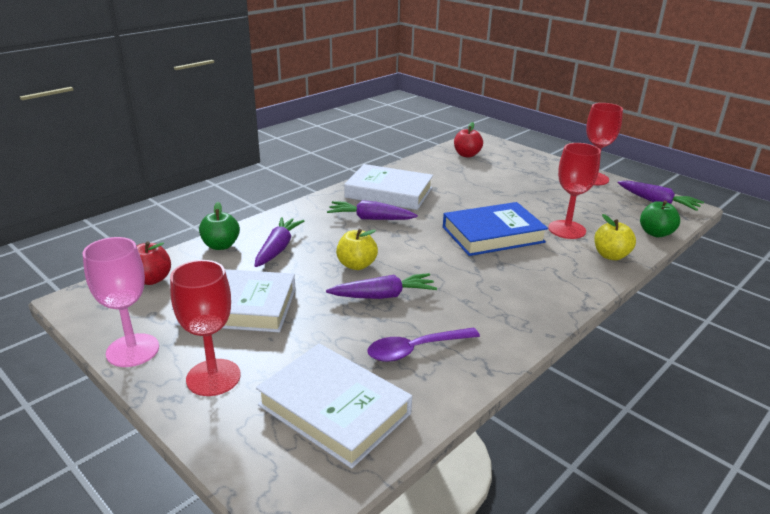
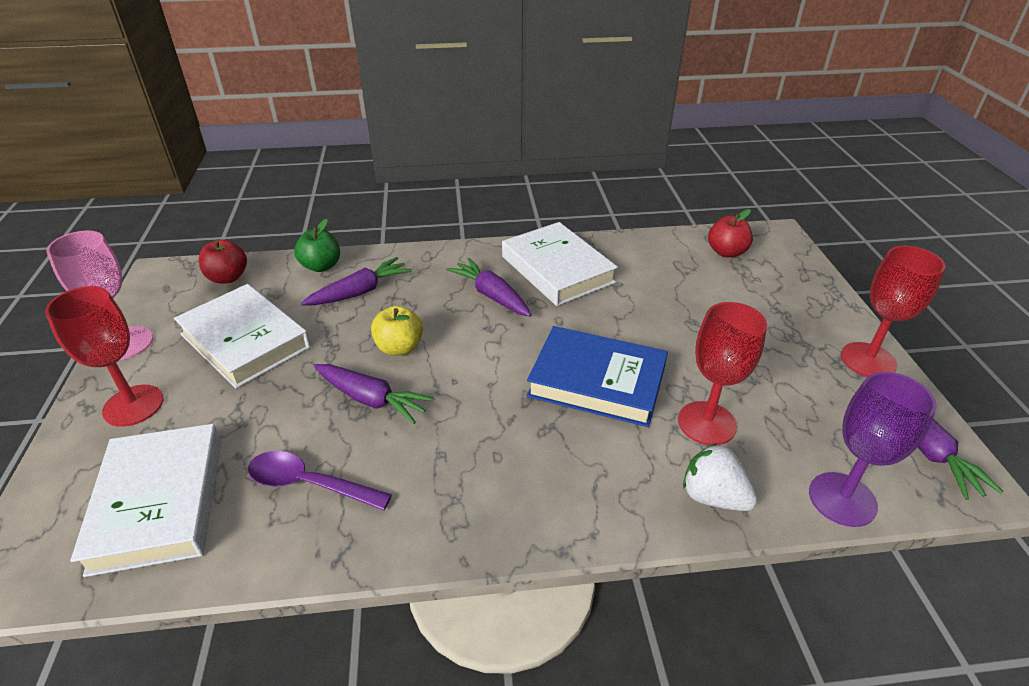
camera: 40 degrees right, 10 degrees up
yellow apple [594,214,636,260] -> white strawberry [683,443,758,511]
green apple [640,200,680,237] -> purple goblet [809,372,937,527]

